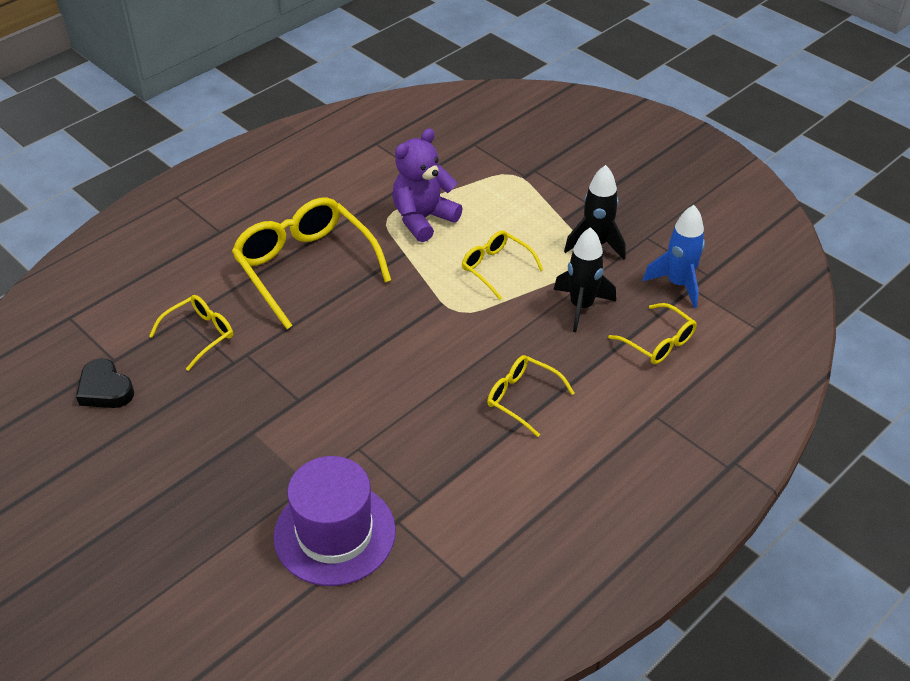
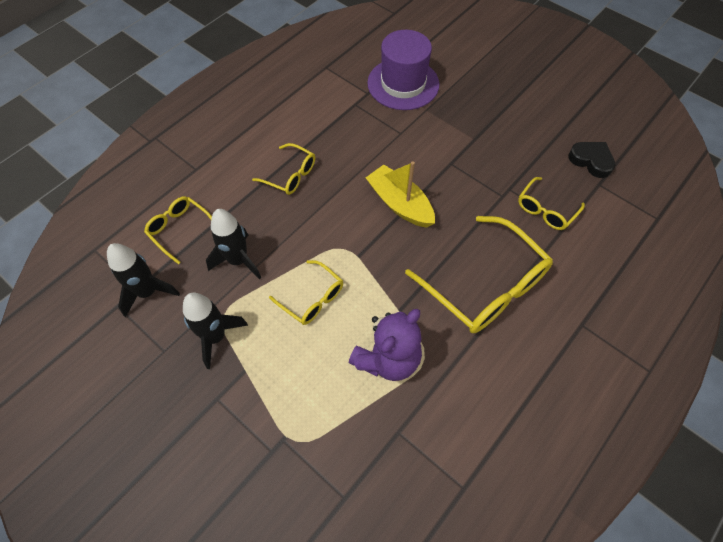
camera: 175 degrees right, 15 degrees up
blue rocket [643,205,705,308] -> black rocket [107,243,180,317]
none -> yellow boat [366,161,435,228]

